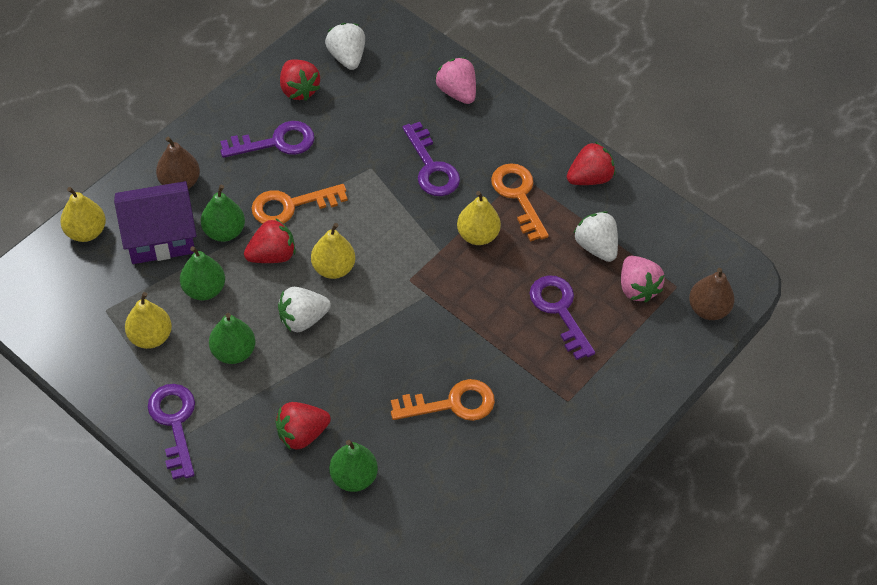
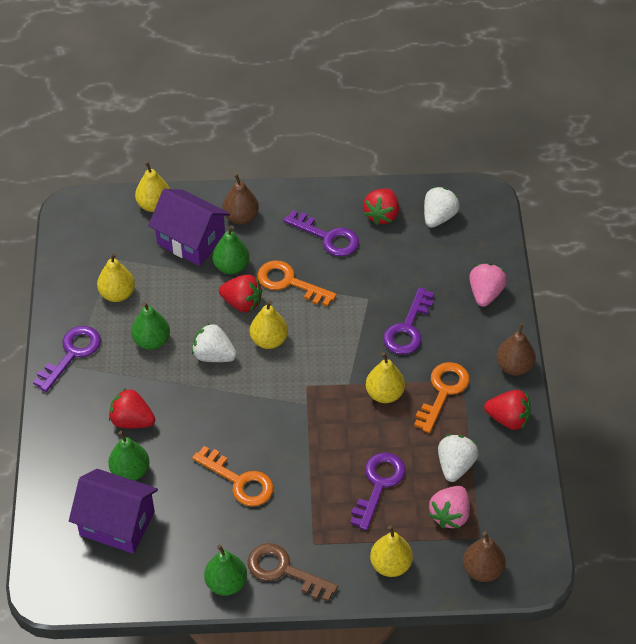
camera: 50 degrees right, 5 degrees down
green pear [180,246,225,300] -> green pear moved to [204,545,247,596]
none -> purple house [69,469,158,554]
none -> brown key [248,543,338,601]
none -> yellow pear [370,526,413,577]
none -> brown pear [496,323,536,376]

